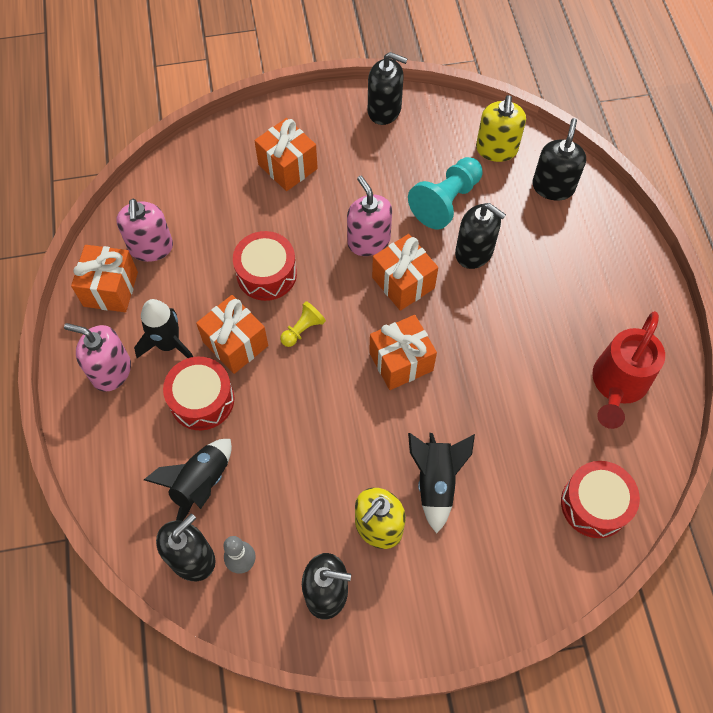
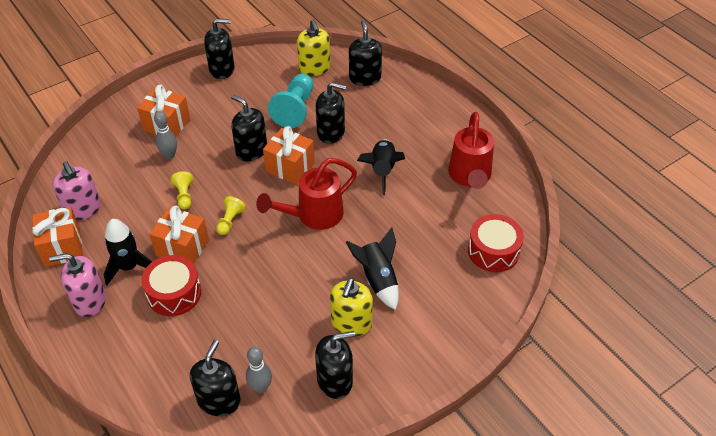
camera: 25 degrees left, 15 degrees down
black rocket [144,439,232,521] -> black rocket moved to [357,139,405,195]
red drum [233,231,297,301] -> yellow pawn [170,171,193,209]
pink soap dispenser [347,176,392,256] -> black soap dispenser [231,95,267,161]
orange gift [369,315,437,390] -> red watering can [256,158,357,230]
none -> grey bowling pin [154,111,177,159]

